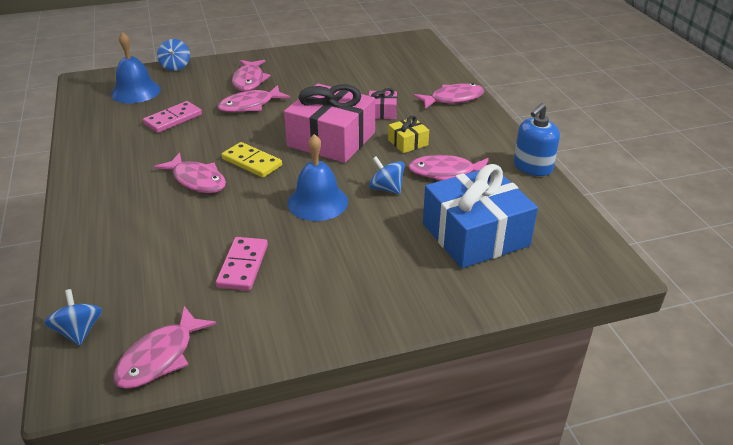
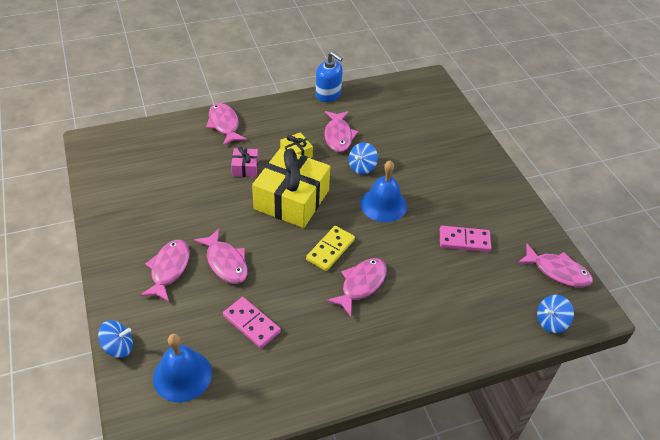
camera: 95 degrees left, 10 degrees up
pink fish [232,60,271,91] -> pink fish turned 75 degrees counterclockwise [140,240,190,302]
pink gift [284,84,375,163] -> yellow gift [252,148,330,228]
blue gift [423,164,538,268] -> none

